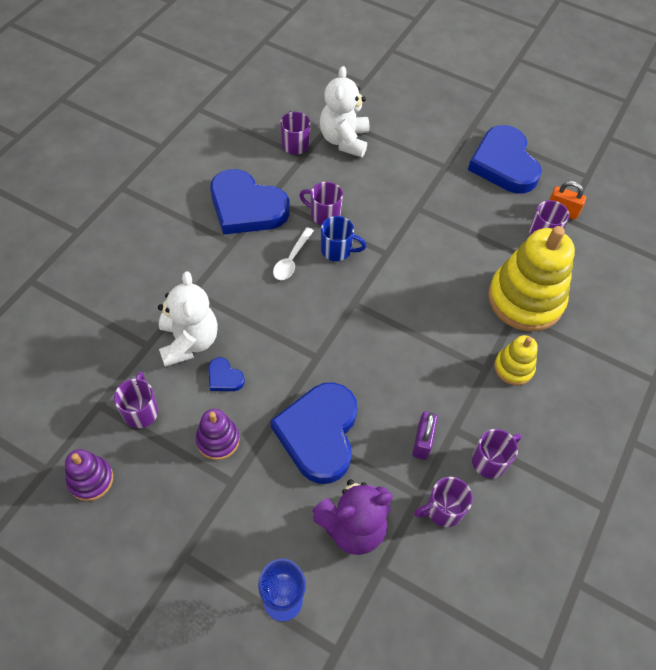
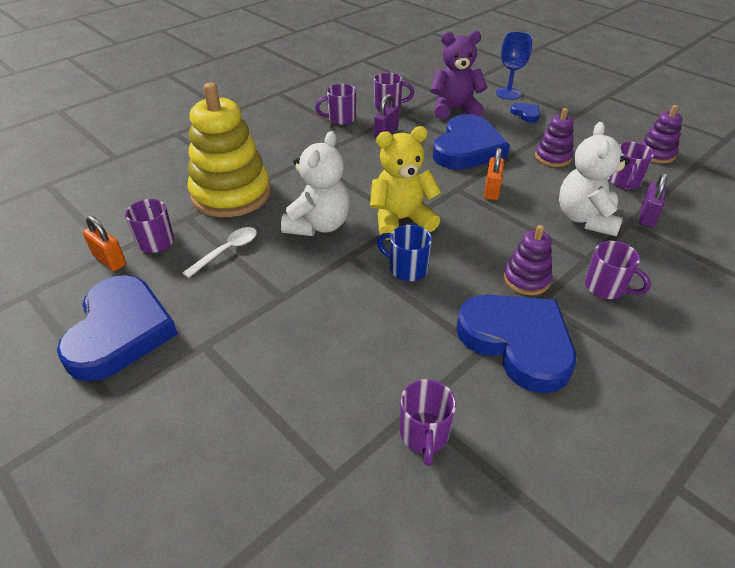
camera: 160 degrees left, 15 degrees down
blue heart [208,357,245,391] -> blue heart moved to [510,103,540,123]
white spoon [273,227,314,280] -> white spoon moved to [182,227,257,278]
purple mug [299,182,343,225] -> purple mug moved to [585,241,651,299]
white teddy bear [320,66,369,157] -> white teddy bear moved to [281,131,350,236]
yellow stacking toy [494,335,538,385] -> none
none -> yellow teddy bear [370,126,441,240]
none -> orange padlock [484,148,504,200]
none -> purple stacking toy [503,225,552,295]
none -> purple padlock [639,173,667,227]

